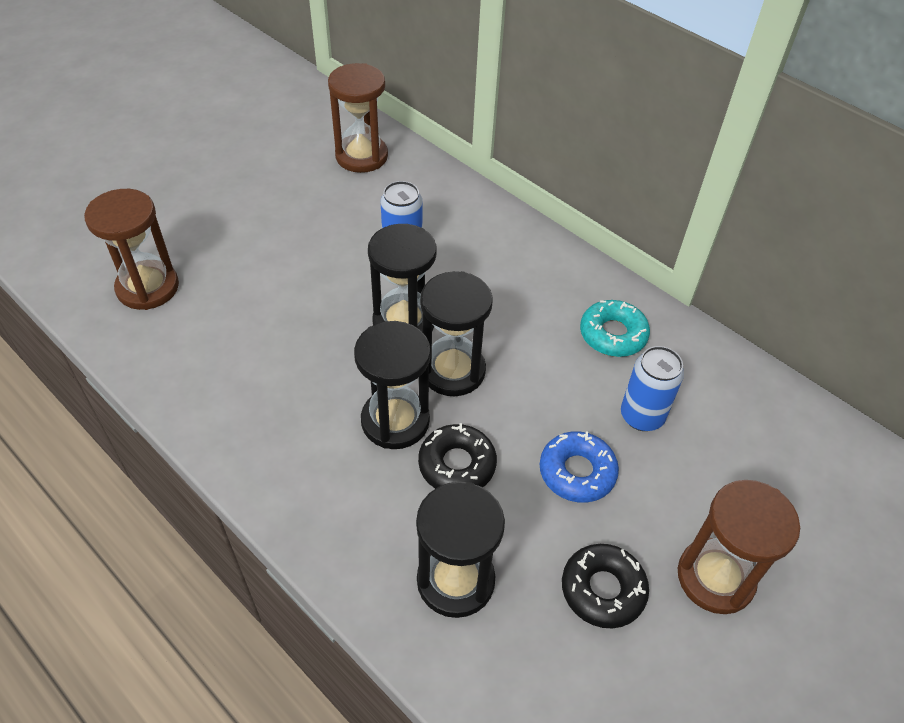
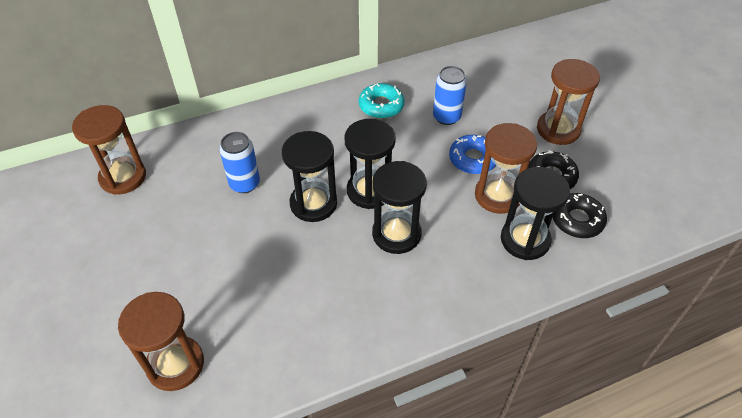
camera: 65 degrees left, 0 degrees up
black donut [418,423,497,489] -> black donut moved to [553,193,607,238]
none -> brown hourglass [475,123,537,214]

